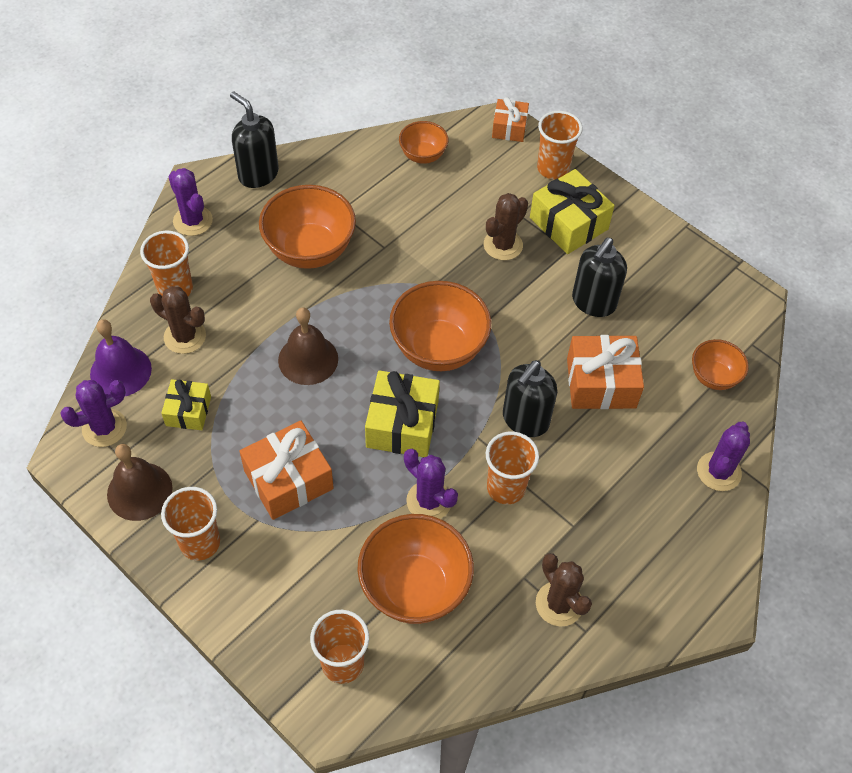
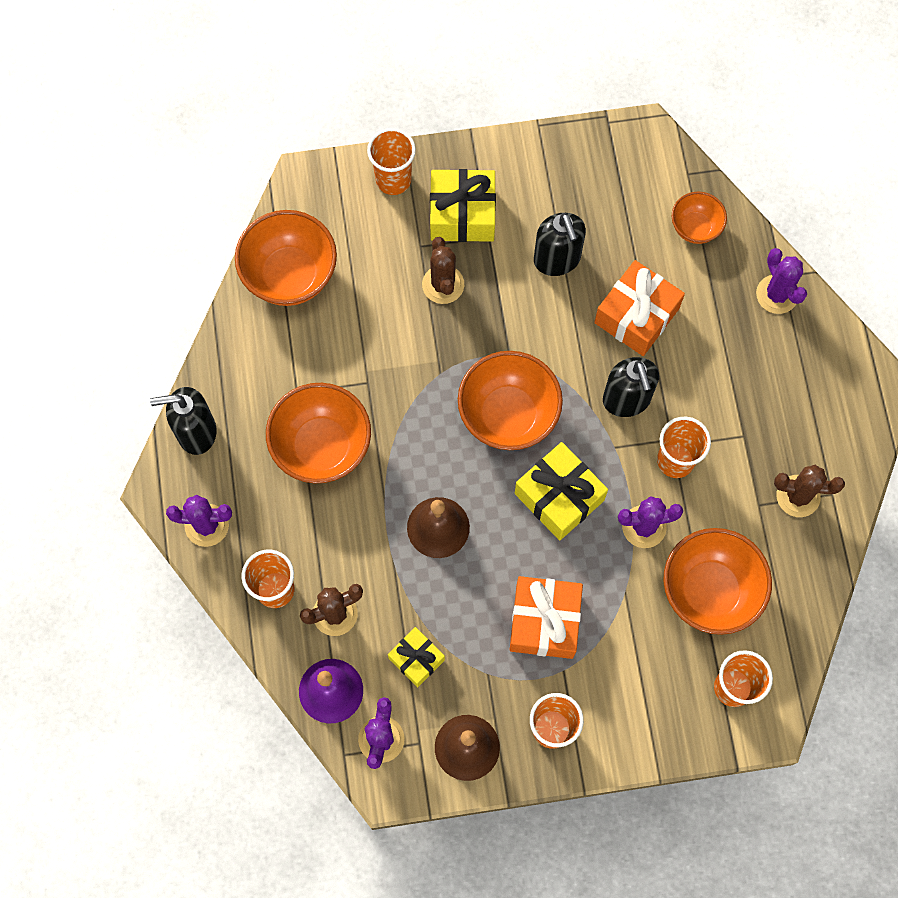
camera: 50 degrees left, 15 degrees up
orange bowl [399,121,448,164] -> orange bowl [235,210,337,306], size x1.80
orange gift [492,97,529,142] -> none

